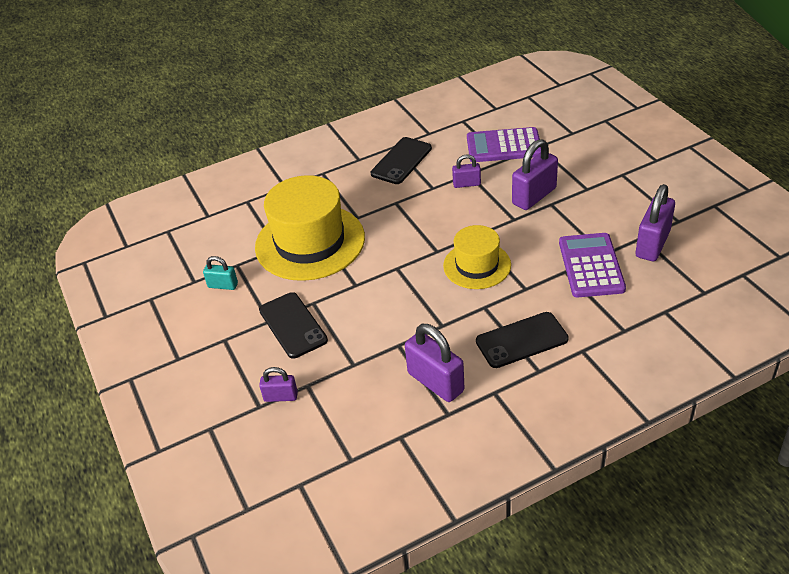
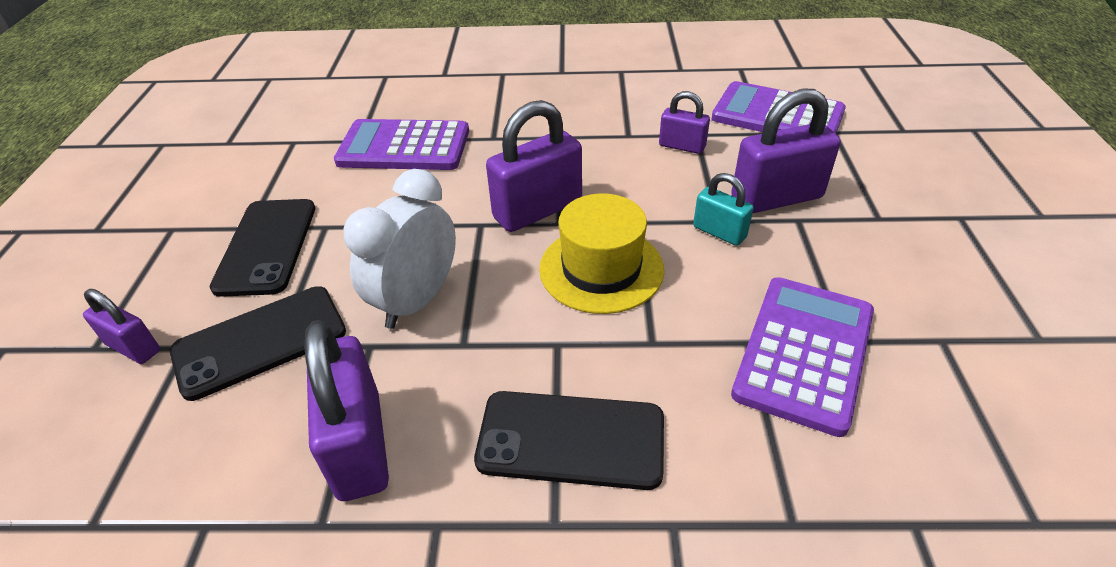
camera: 25 degrees right, 0 degrees up
turquoise padlock [203,256,238,290] -> turquoise padlock moved to [693,173,754,246]
yellow hat [255,175,365,281] -> purple calculator [334,119,469,170]
black phone [371,137,432,184] -> black phone moved to [170,286,346,401]
purple padlock [636,184,675,261] -> purple padlock moved to [486,100,582,232]
none -> white clock [344,169,456,329]

